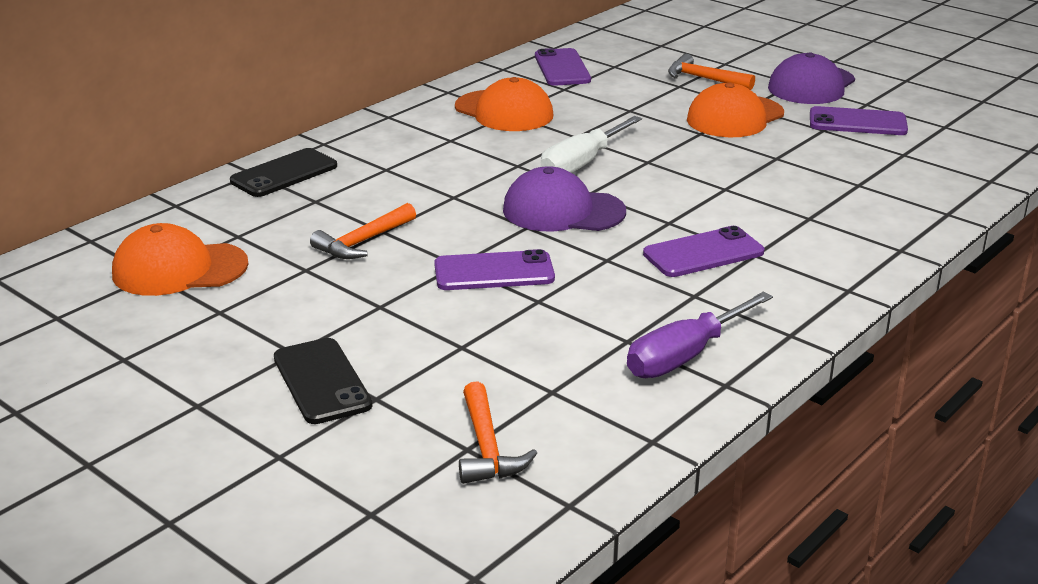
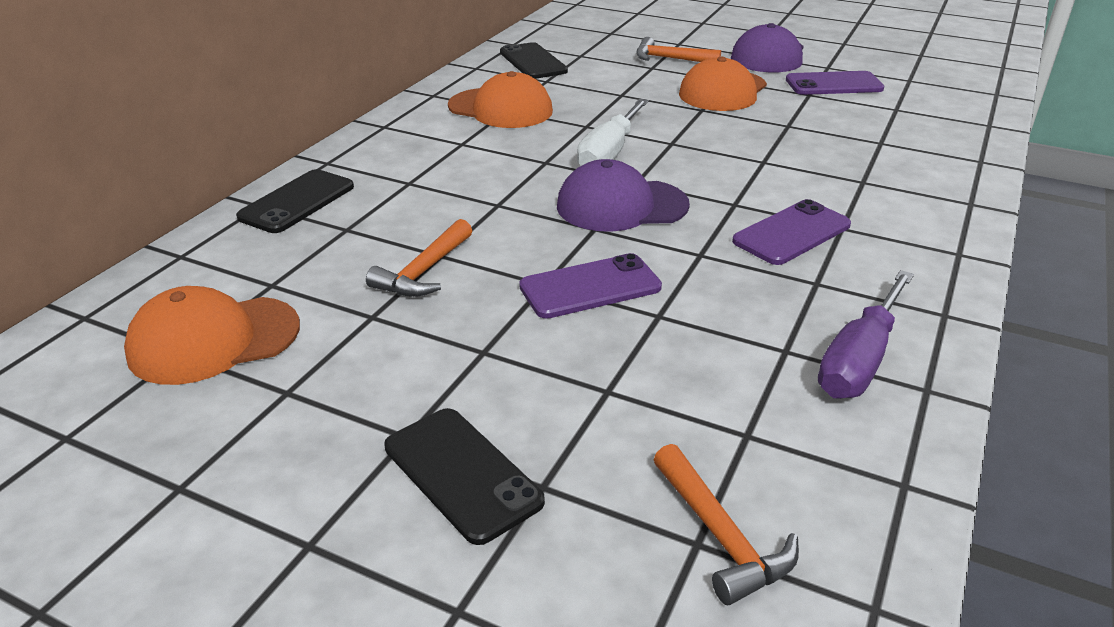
camera: 15 degrees left, 5 degrees up
purple phone [535,48,591,86] -> black phone [500,42,568,79]

